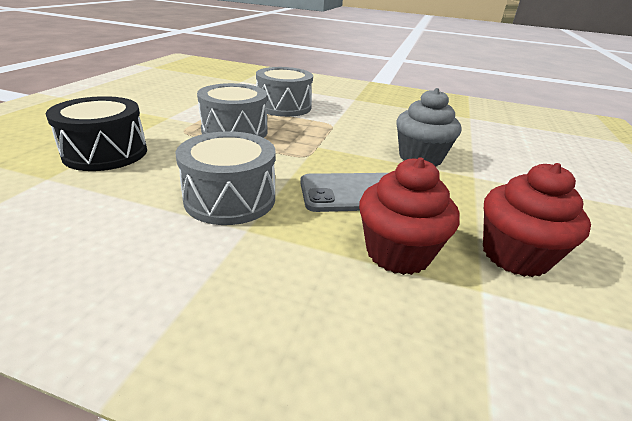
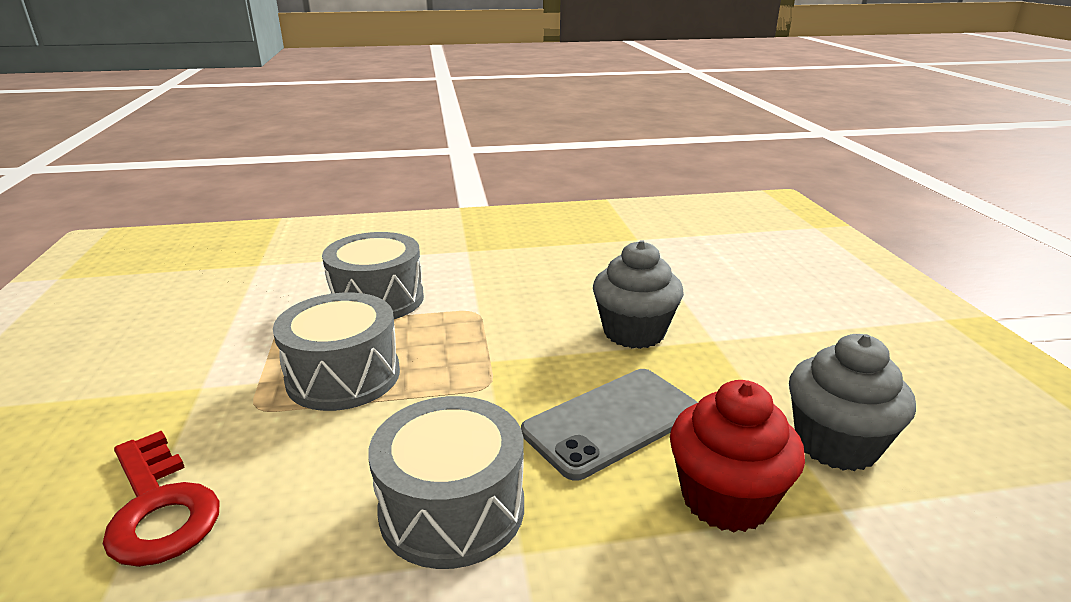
camera: 25 degrees left, 5 degrees down
black drum [46,96,147,171] -> red key [103,431,220,567]
red cupcake [483,163,591,277] -> grey cupcake [789,334,916,471]

